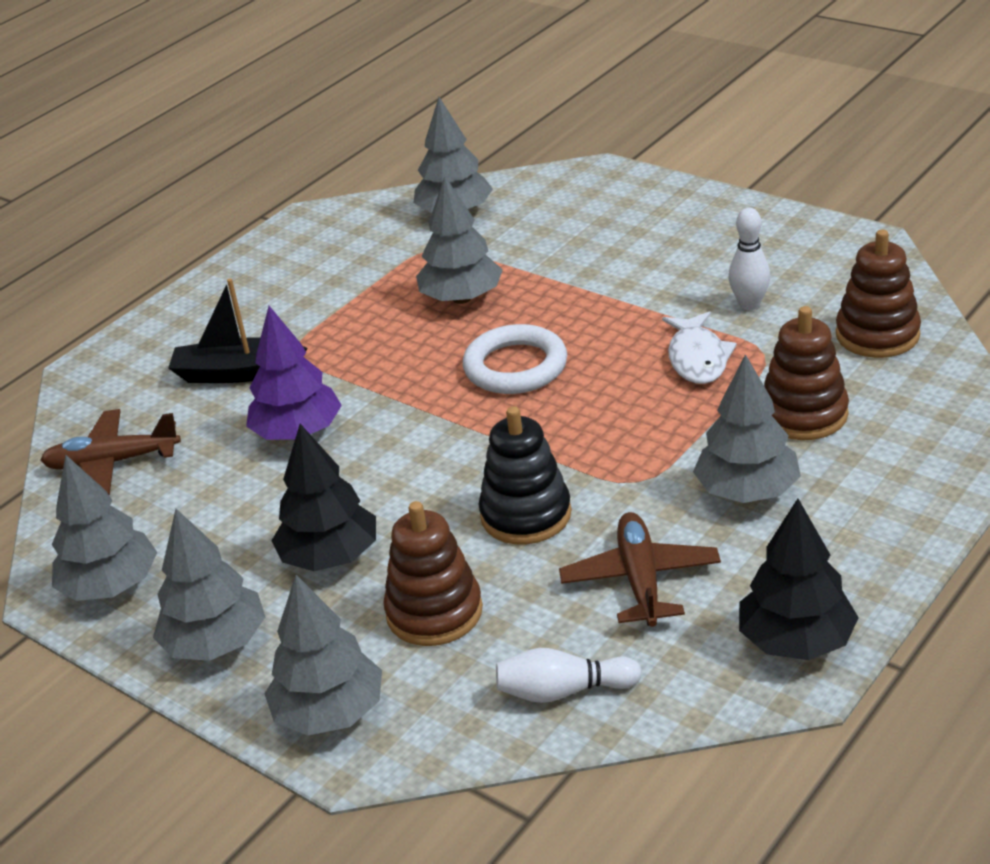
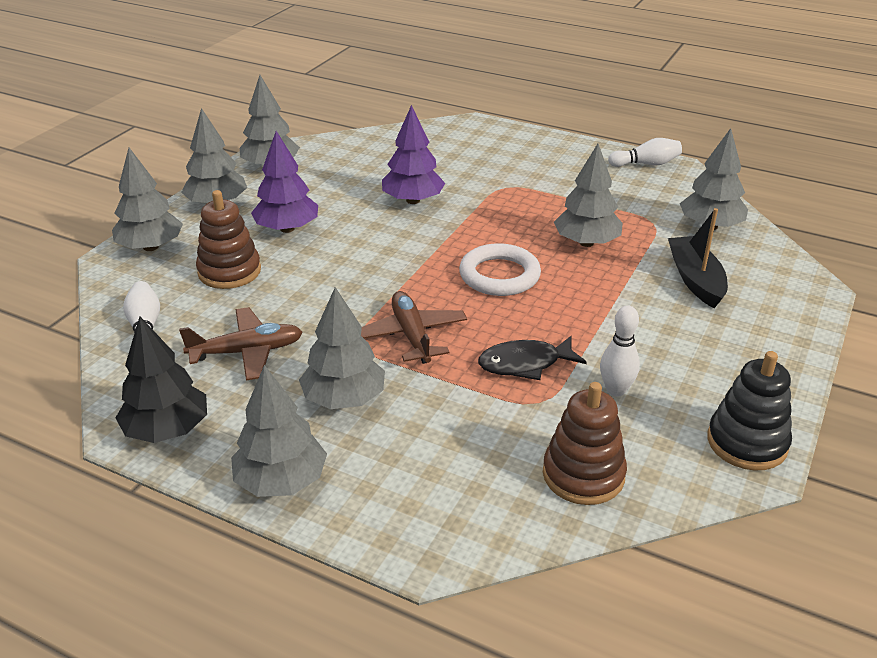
camera: 75 degrees right, 0 degrees up
brown plane [40,409,181,495] -> brown plane moved to [361,291,467,364]
black boat [168,279,307,383] -> black boat moved to [668,208,728,308]
black tree [271,424,376,571] -> purple tree [251,131,318,233]
black stacking toy [479,406,572,544] -> black stacking toy moved to [707,351,792,471]
white fish [662,311,737,384] -> black fish [478,336,587,380]
brown stacking toy [764,306,849,440] -> none
none -> grey tree [231,365,327,497]
none -> white bowling pin [608,138,682,167]

